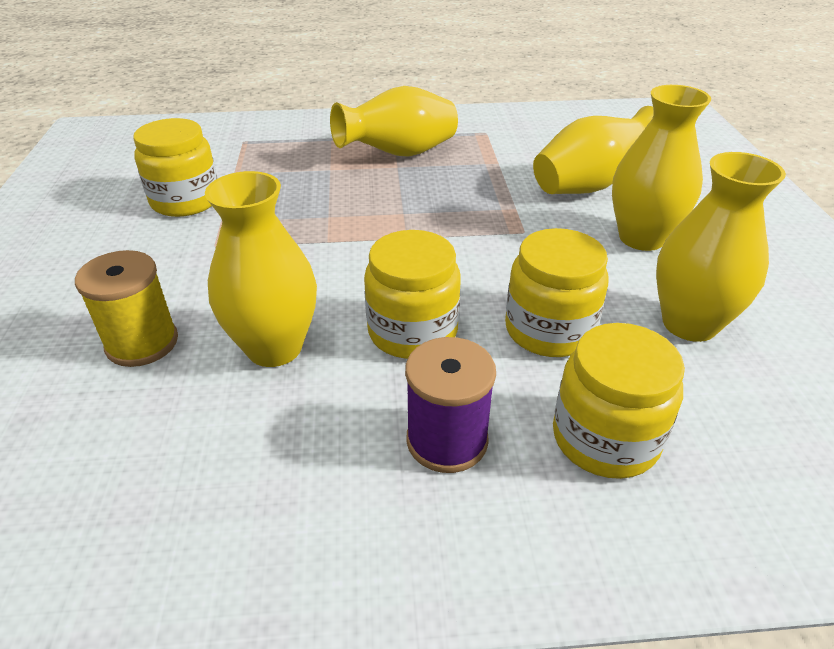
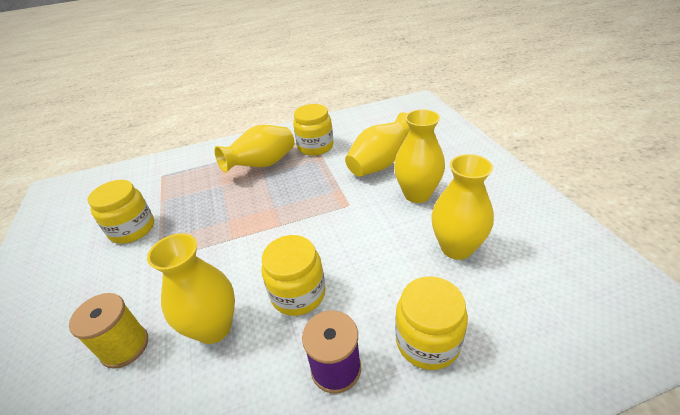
camera: 10 degrees left, 0 degrees up
yellow jar [505,228,609,357] -> yellow jar moved to [293,104,333,156]

